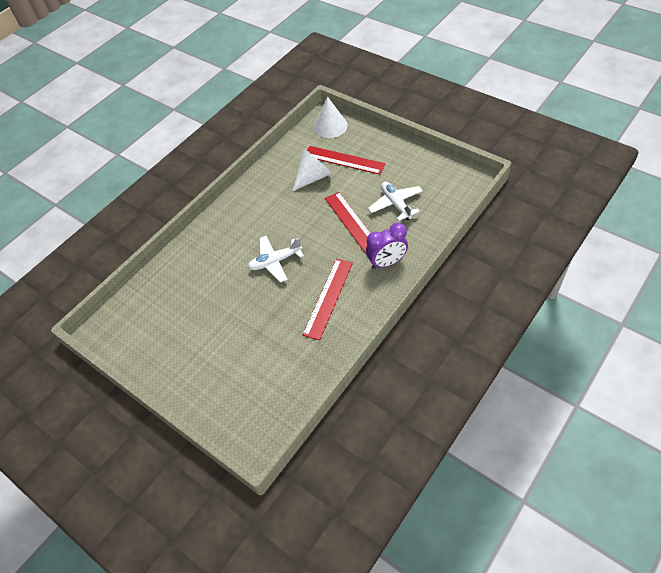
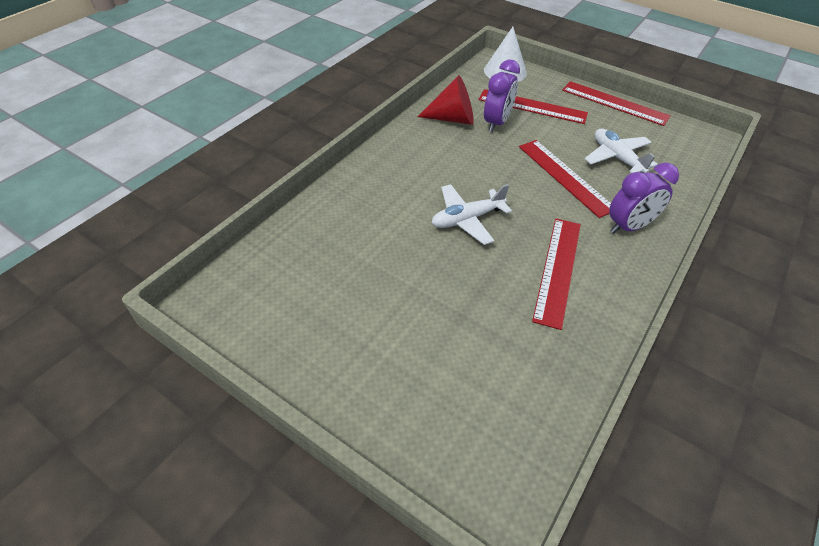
camera: 10 degrees left, 5 degrees down
white cone [292,149,332,192] -> purple clock [484,59,520,132]
none -> red cone [417,75,474,125]
none -> red ruler [562,81,671,126]

